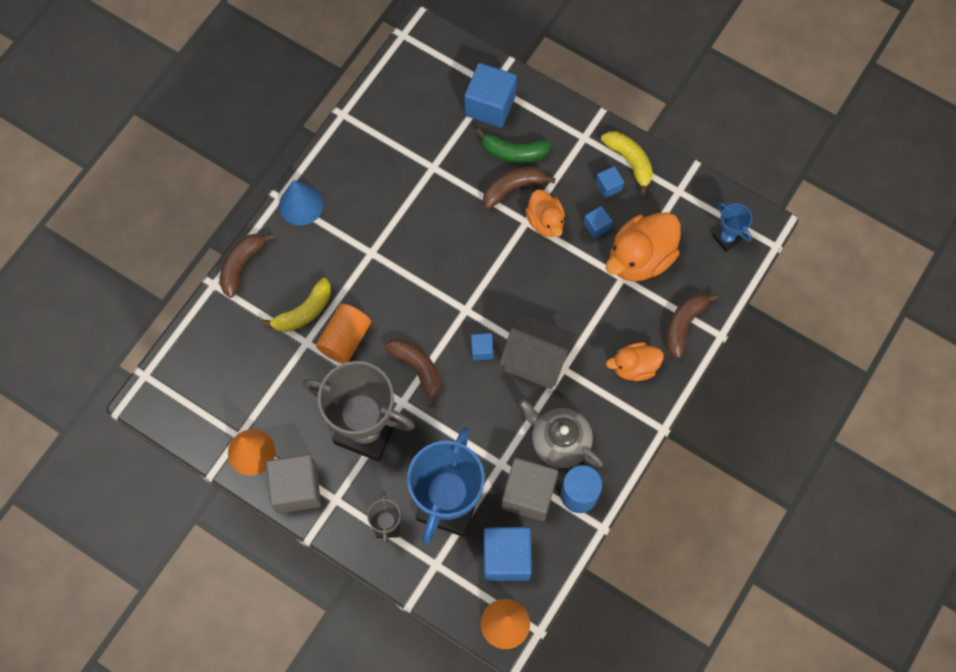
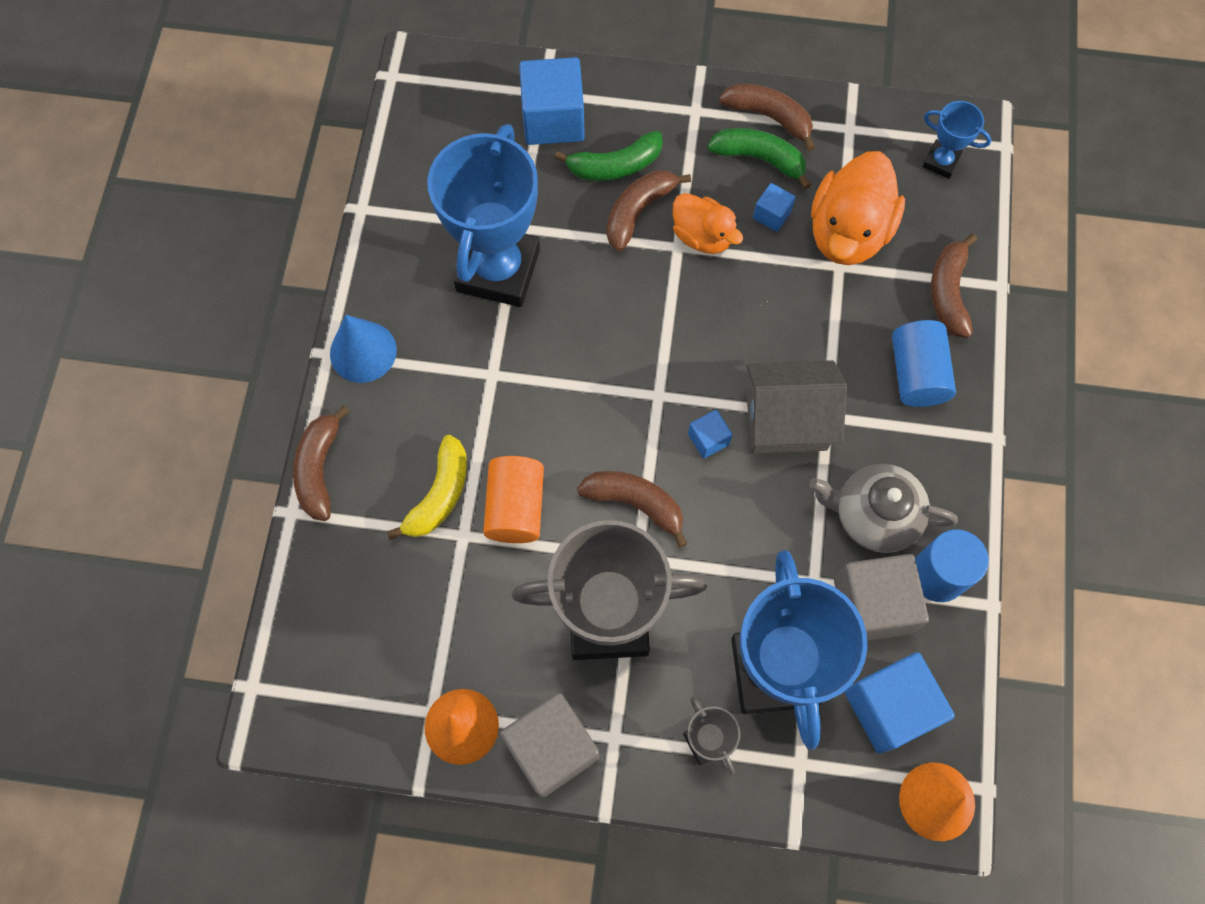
camera: 25 degrees left, 0 degrees up
blue cube [596,166,624,198] -> green banana [707,128,811,189]
yellow banana [601,131,653,195] -> brown banana [719,83,815,151]
orange duck [606,342,664,381] -> blue cylinder [892,320,956,407]
none -> blue trophy [427,124,540,307]

